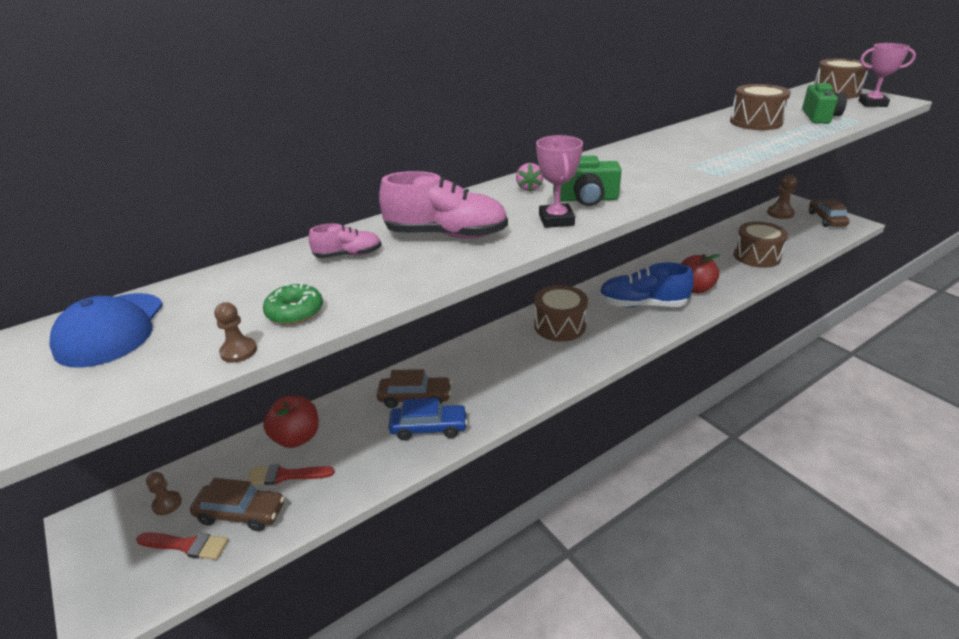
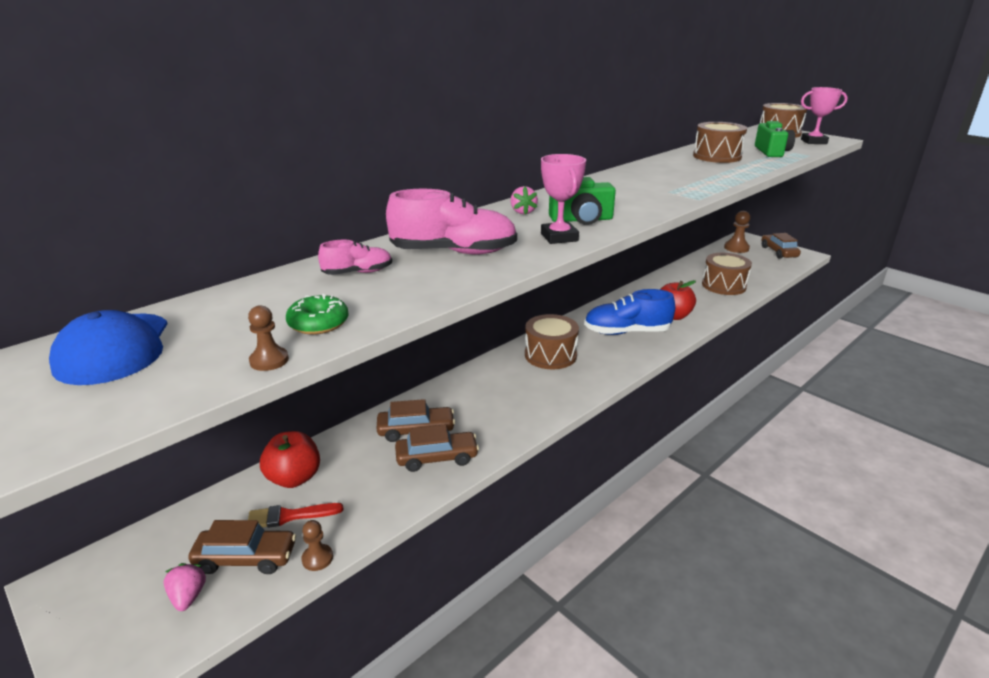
camera: 10 degrees left, 5 degrees down
red brush [136,532,228,560] -> pink strawberry [163,563,206,611]
brown pawn [146,472,182,515] -> brown pawn moved to [302,520,333,571]
blue car [389,398,468,440] -> brown car [395,425,479,472]

